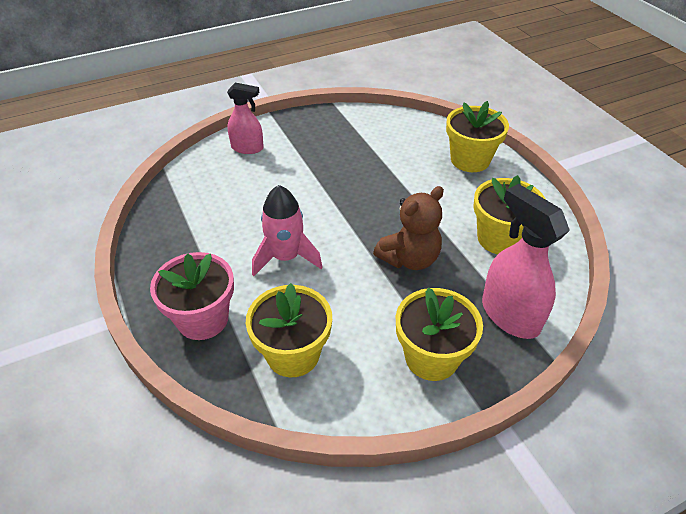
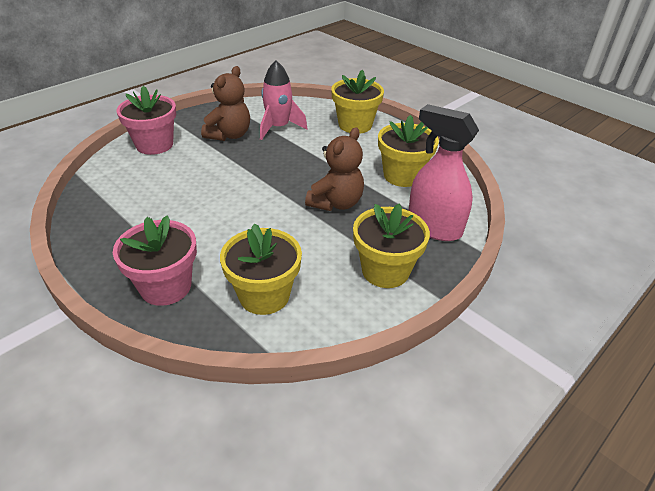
camera: 20 degrees left, 5 degrees down
pink spray bottle [227,83,264,154] -> pink flower pot [117,85,176,155]
pink rocket [252,185,322,276] -> pink rocket moved to [260,61,307,140]
none -> brown teddy bear [201,66,250,141]

